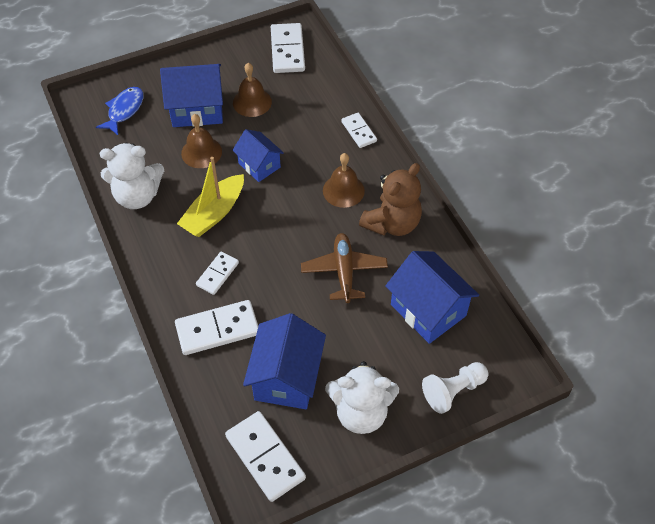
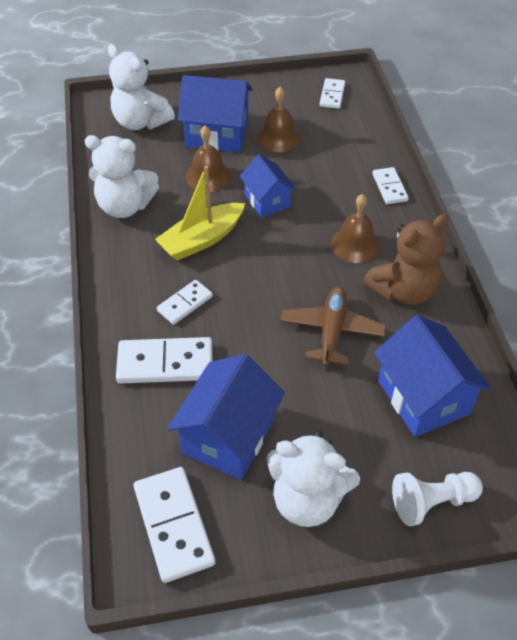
camera: 15 degrees right, 5 degrees down
blue fish [96,87,144,135] -> white teddy bear [108,45,175,130]
white domino [271,23,305,73] -> white domino [319,78,345,109], size x0.60

